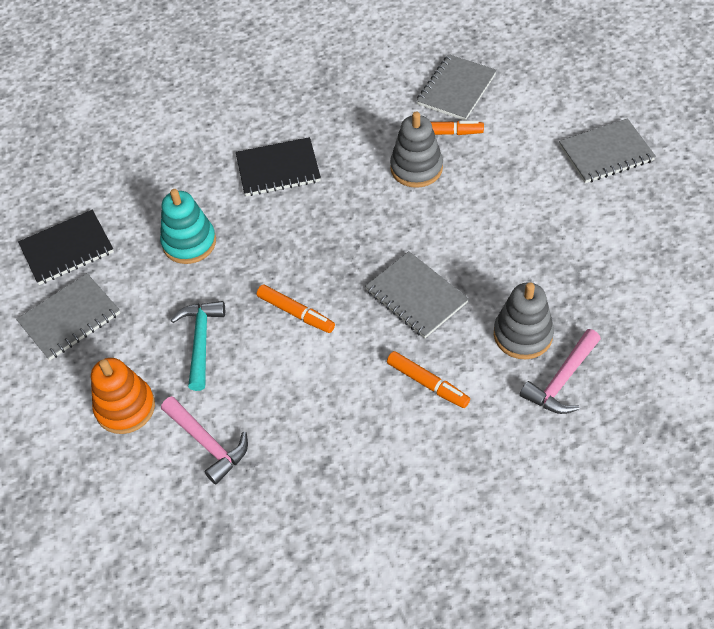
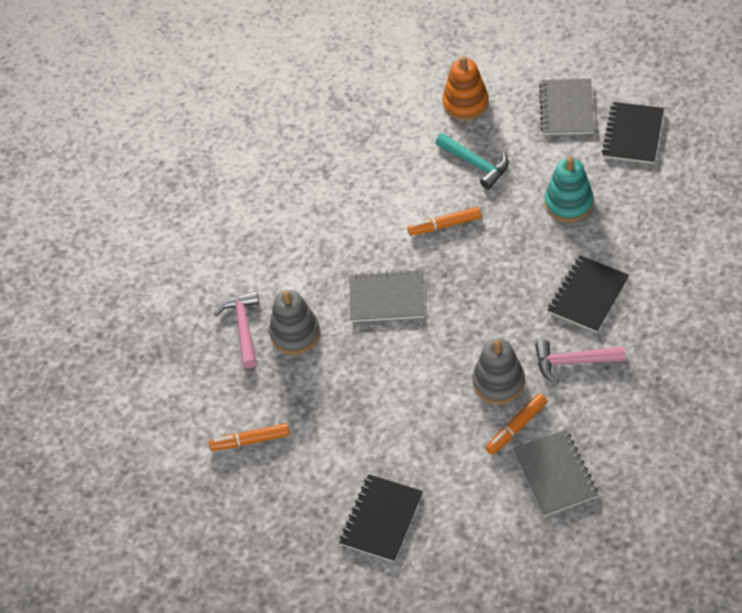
camera: 135 degrees right, 0 degrees up
pink hammer [161,396,248,484] -> pink hammer moved to [535,340,625,384]
orange marker [387,351,470,408] -> orange marker moved to [209,423,290,451]
grey notebook [559,118,656,183] -> black notebook [339,474,423,562]

